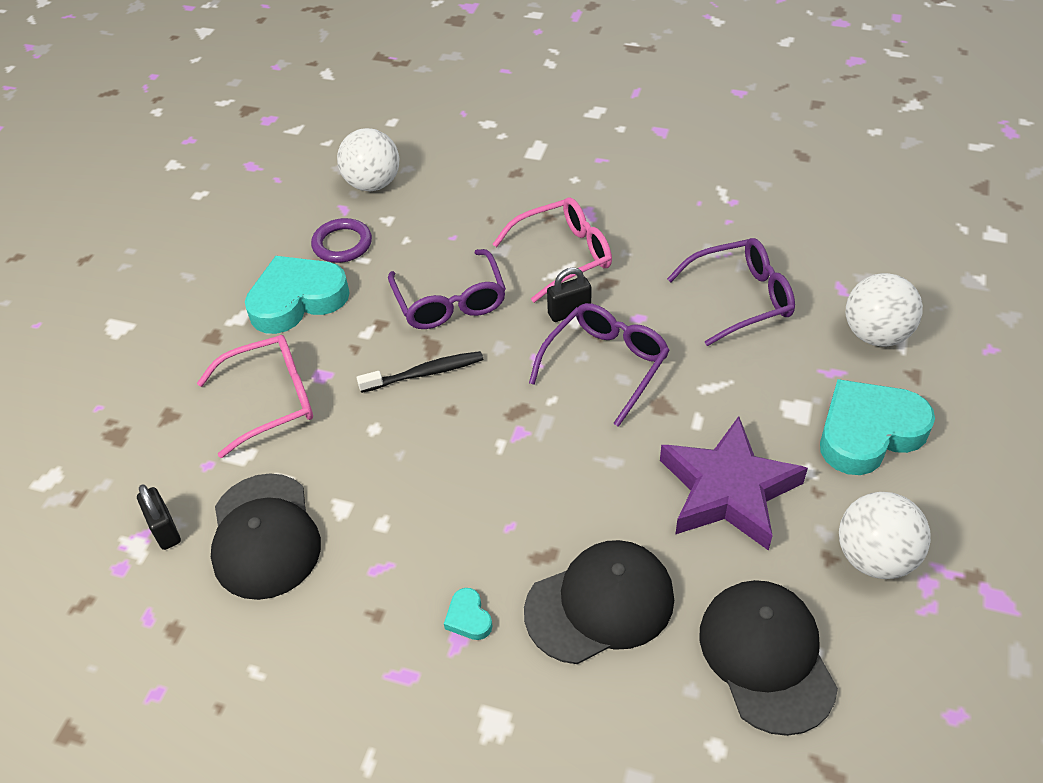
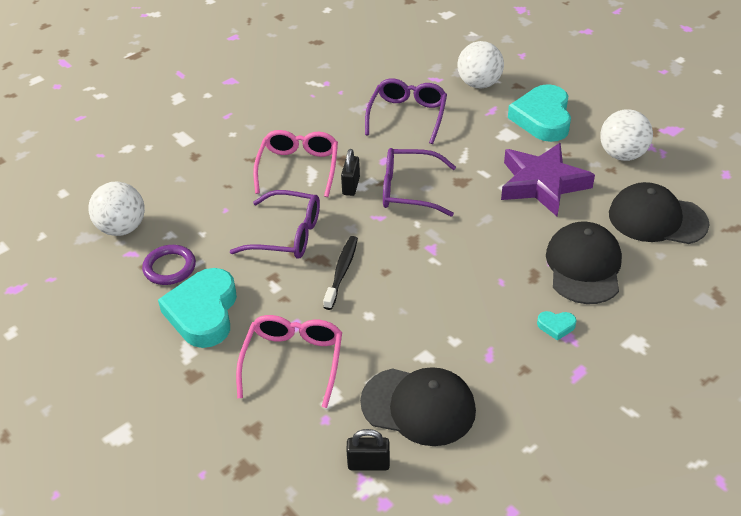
camera: 60 degrees left, 5 degrees down
purple glasses [529,303,670,427] -> purple glasses turned 60 degrees counterclockwise [383,148,456,217]

